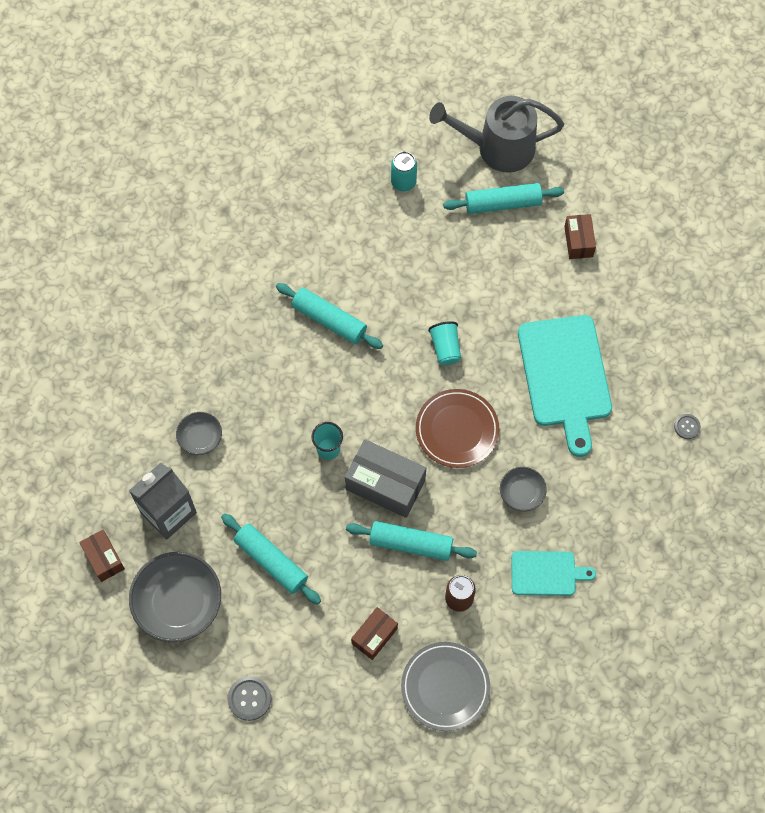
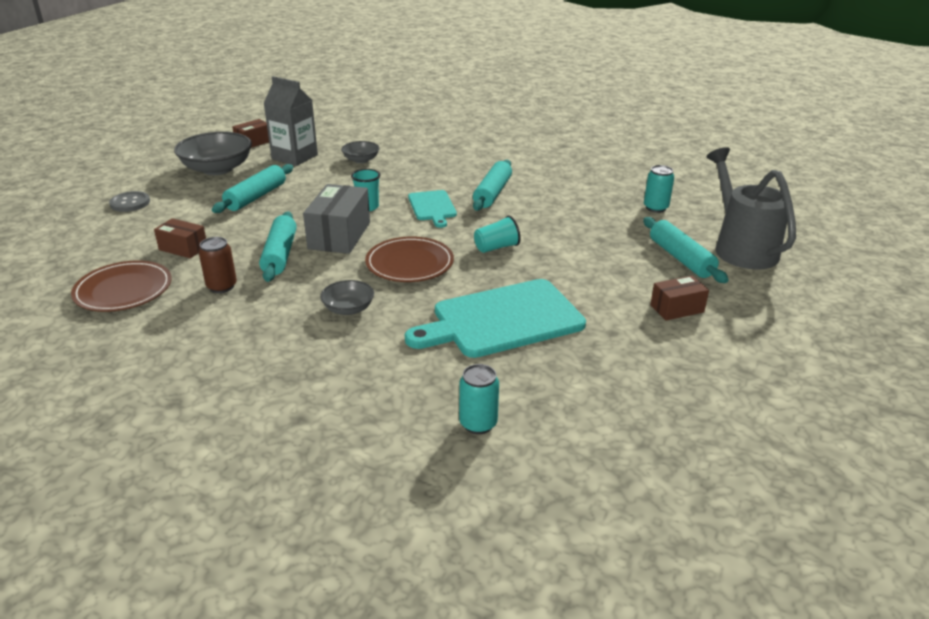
camera: 75 degrees right, 35 degrees down
grey plate [401,642,490,731] -> brown plate [71,260,172,312]
turquoise cutting board [511,551,596,596] -> turquoise cutting board moved to [408,190,457,228]
grey button [674,414,701,439] -> turquoise can [459,364,499,434]

